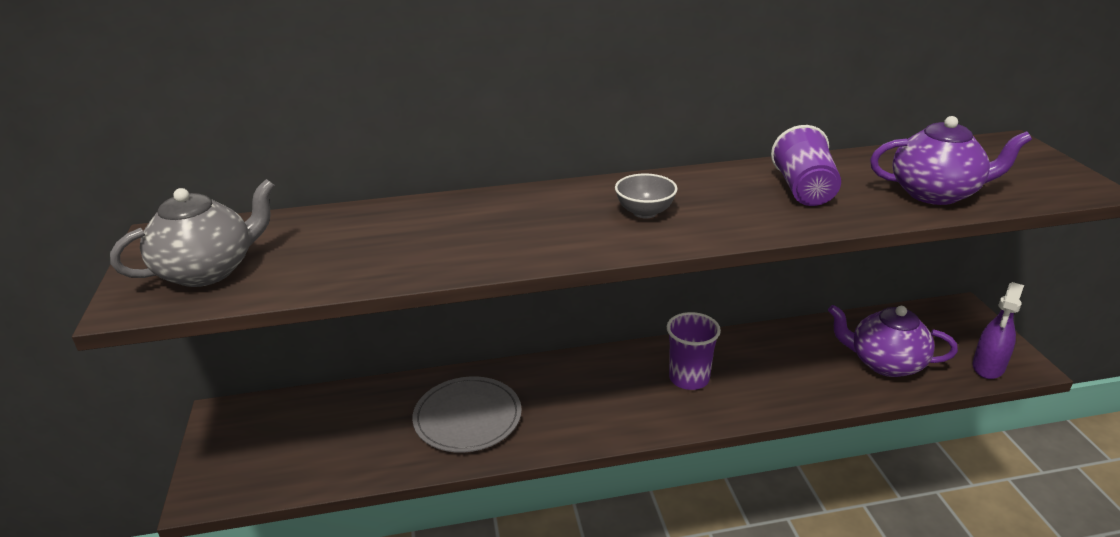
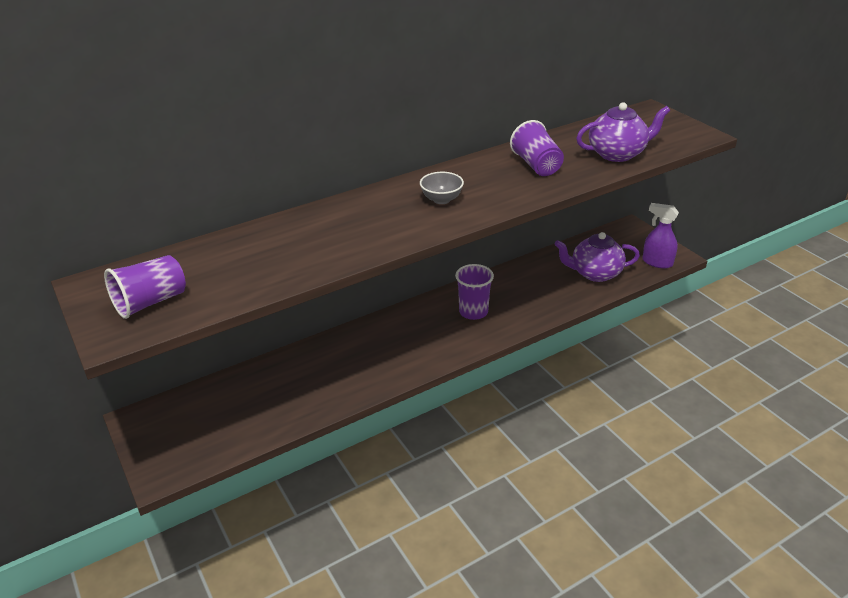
camera: 20 degrees left, 5 degrees up
grey teapot [110,179,275,287] -> purple cup [104,255,186,319]
grey plate [412,376,522,452] -> none
purple spray bottle [973,282,1024,379] -> purple spray bottle turned 105 degrees clockwise [642,203,679,268]

